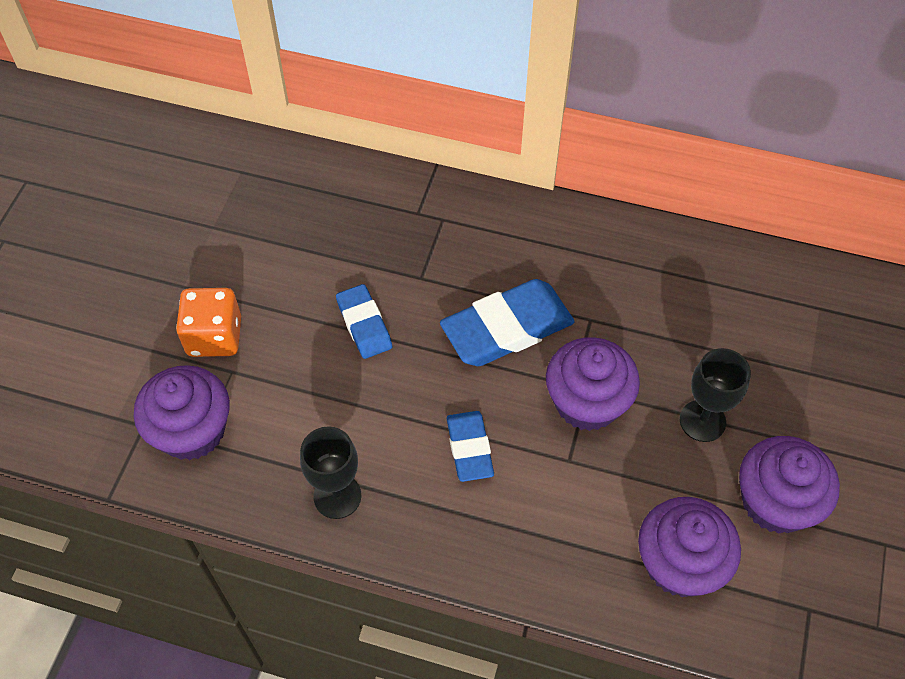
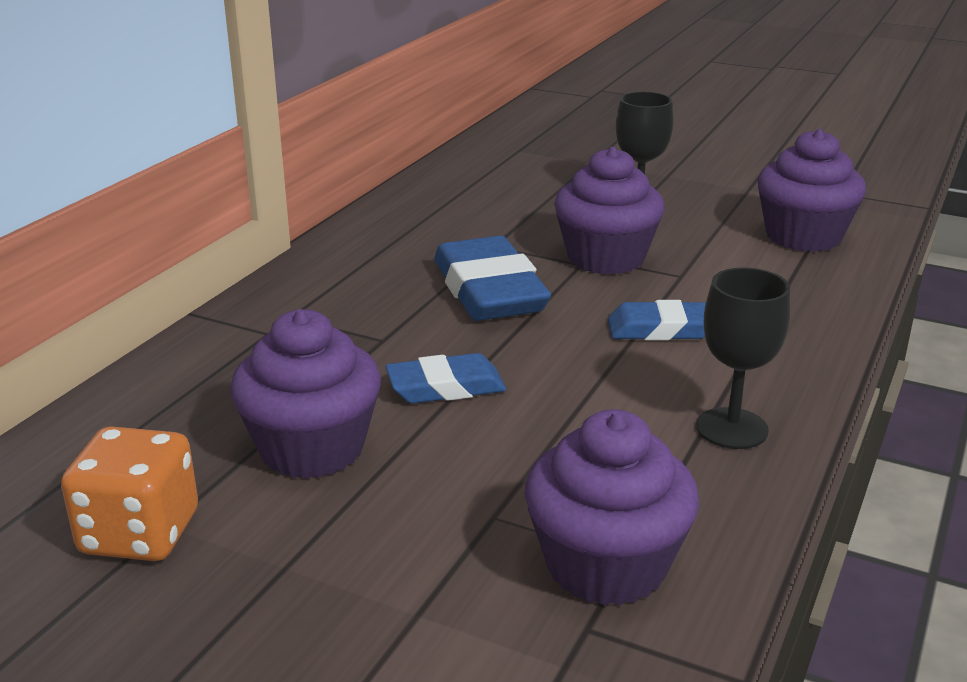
camera: 80 degrees left, 30 degrees down
orange dice [176,288,241,357] -> orange dice moved to [61,426,198,561]
purple cupcake [739,436,840,534] -> purple cupcake moved to [230,309,381,479]

